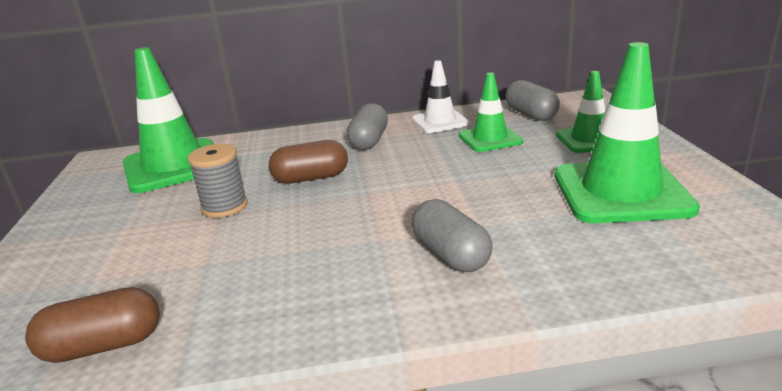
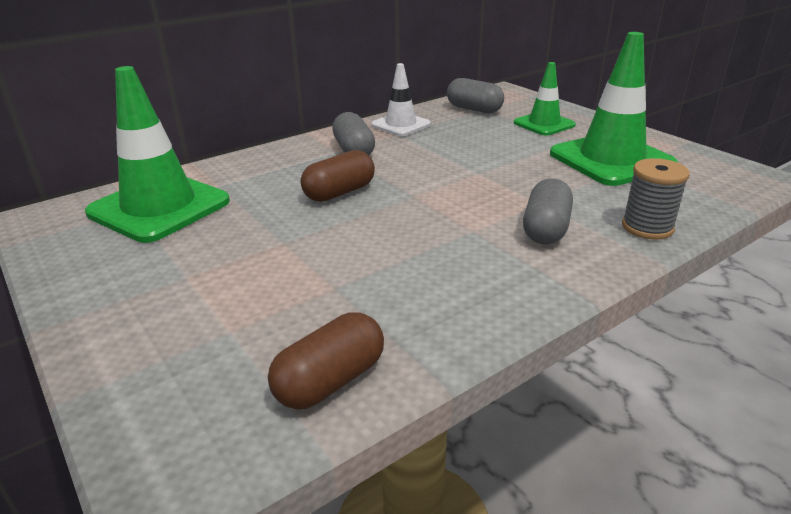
camera: 30 degrees left, 5 degrees up
grey spool [187,144,248,218] -> grey spool moved to [622,158,690,240]
grey capsule [412,199,493,272] -> grey capsule turned 75 degrees clockwise [523,178,573,244]
green traffic cone [459,72,523,152] -> none

